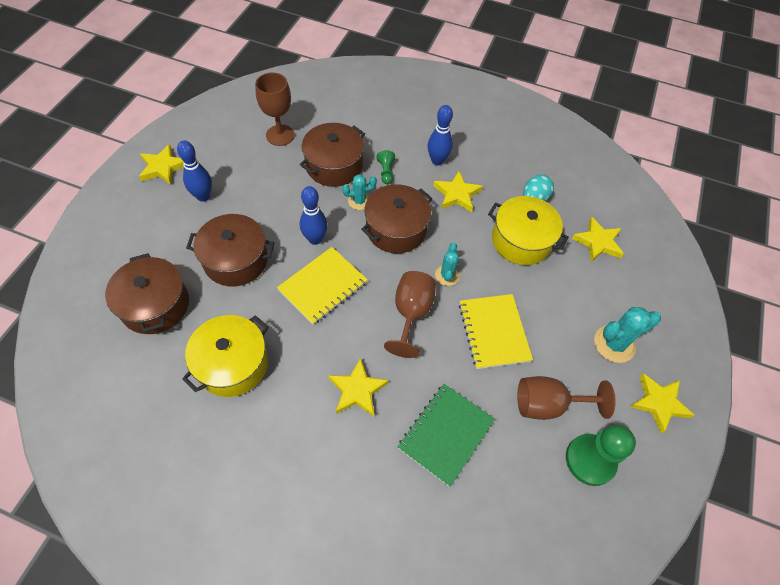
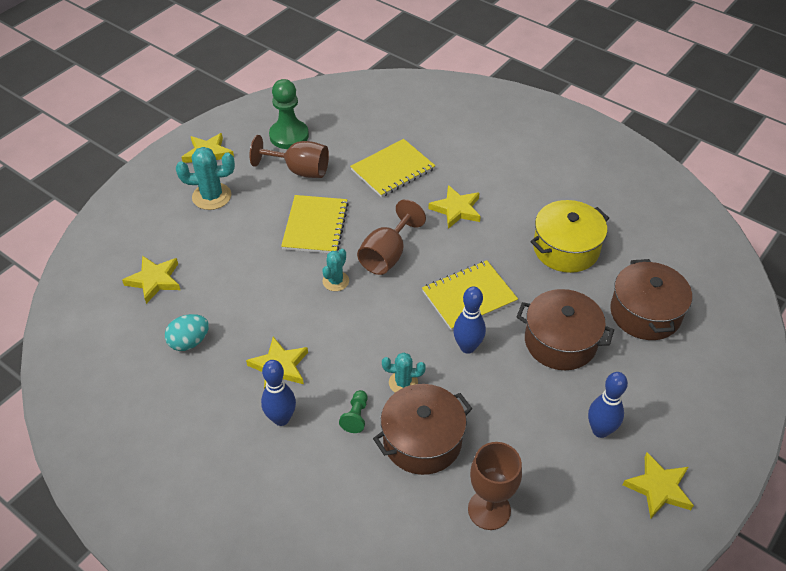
camera: 160 degrees left, 10 degrees down
brown pot [361,184,433,253] -> none
green notebook [398,384,495,487] -> yellow notebook [350,139,435,197]
yellow pot [488,196,569,265] -> none

